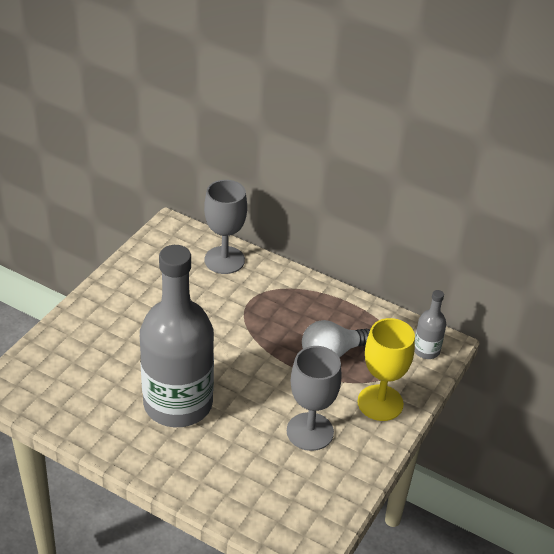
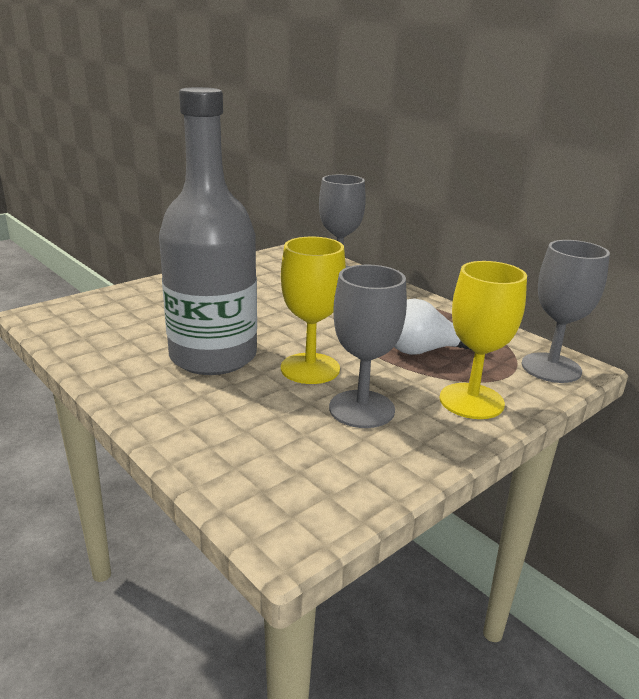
camera: 20 degrees right, 15 degrees down
grey bottle [414,290,446,359] -> grey goblet [521,240,610,383]
none -> yellow goblet [281,237,346,384]

